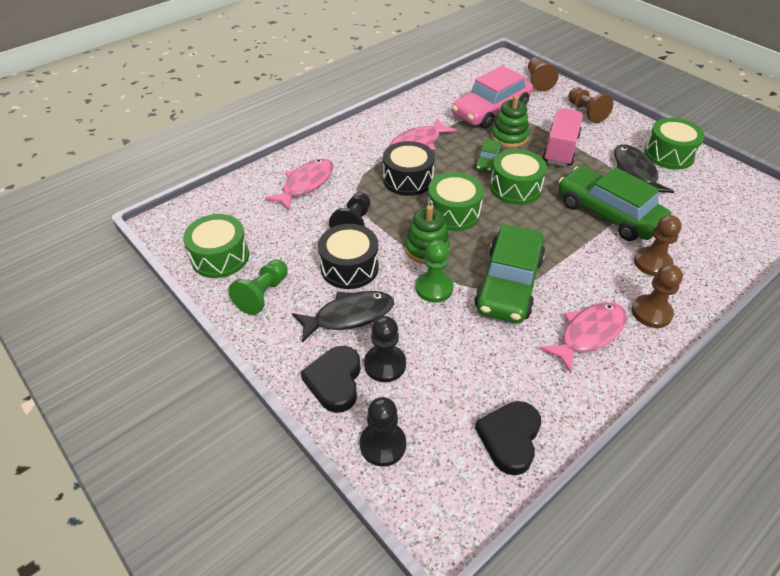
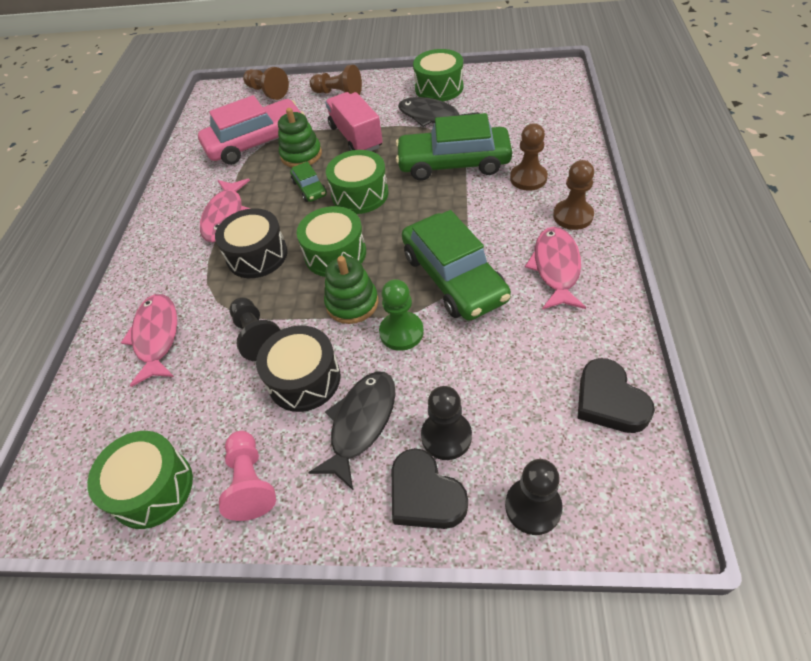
camera: 40 degrees left, 5 degrees up
green pawn [228,260,288,315] -> pink pawn [219,431,276,521]
pink car [452,66,533,128] -> pink car turned 120 degrees counterclockwise [198,95,305,165]

